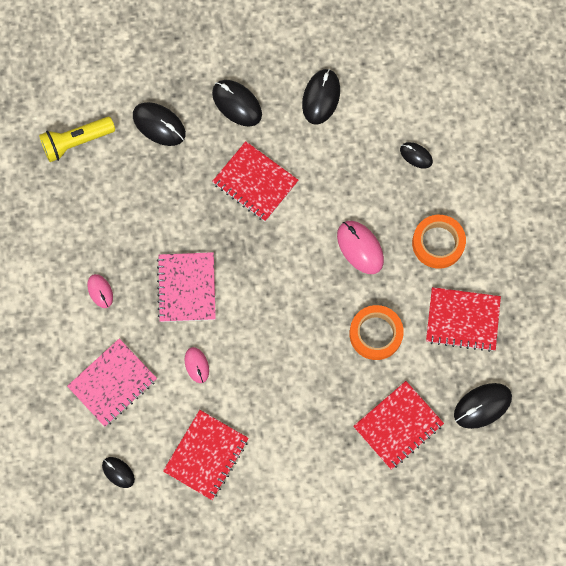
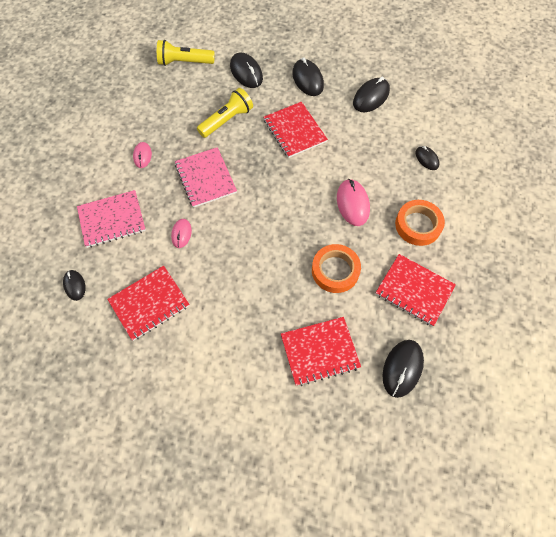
camera: 25 degrees right, 10 degrees down
pink notebook [157,252,216,322] -> pink notebook turned 45 degrees counterclockwise [175,147,237,208]
black mouse [454,383,512,429] -> black mouse turned 60 degrees counterclockwise [382,340,424,398]
none -> yellow flashlight [197,88,253,138]

